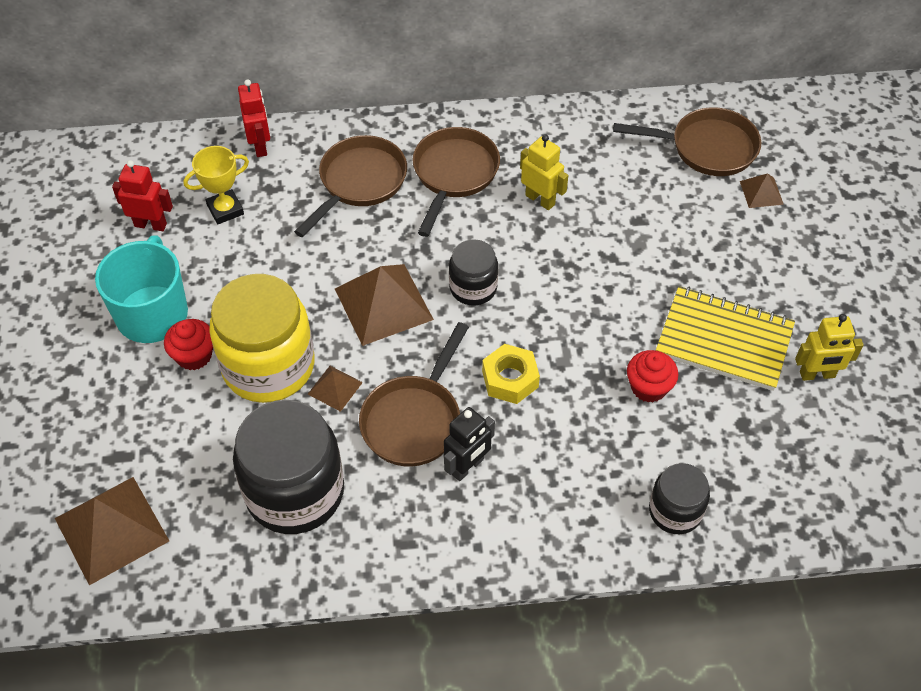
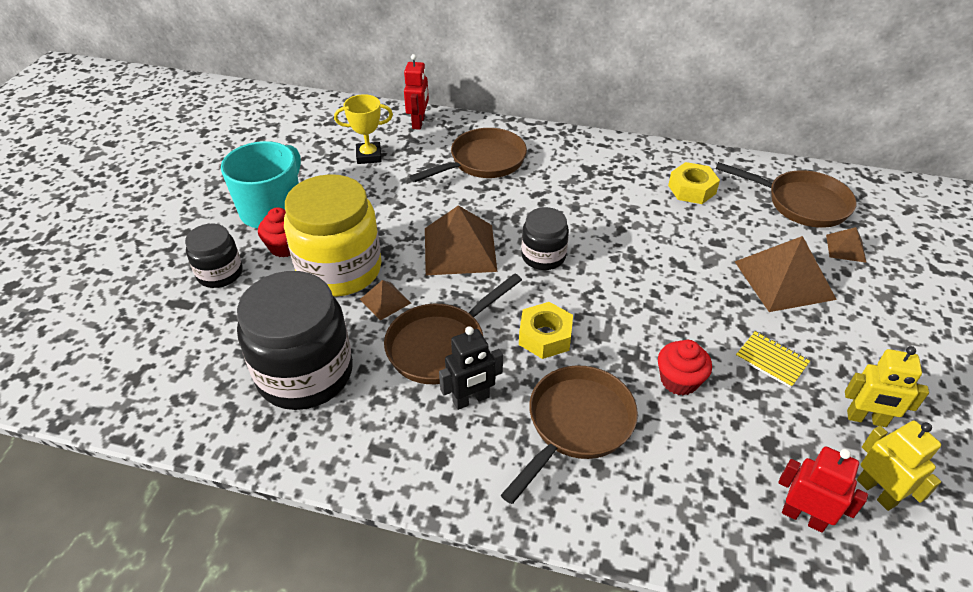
camera: 20 degrees right, 10 degrees down
brown pyramid [55,477,169,585] -> brown pyramid moved to [735,236,837,312]
red robot [112,160,173,231] -> red robot moved to [778,447,868,533]
brown pan [412,127,500,237] -> brown pan moved to [501,365,638,504]
yellow robot [520,135,568,210] -> yellow robot moved to [857,420,941,511]
black jar [649,463,710,534] -> black jar moved to [185,224,243,288]
yellow notebook [656,286,795,391] -> yellow notebook [736,331,810,388], size x0.48
none -> yellow nut [668,162,720,204]

